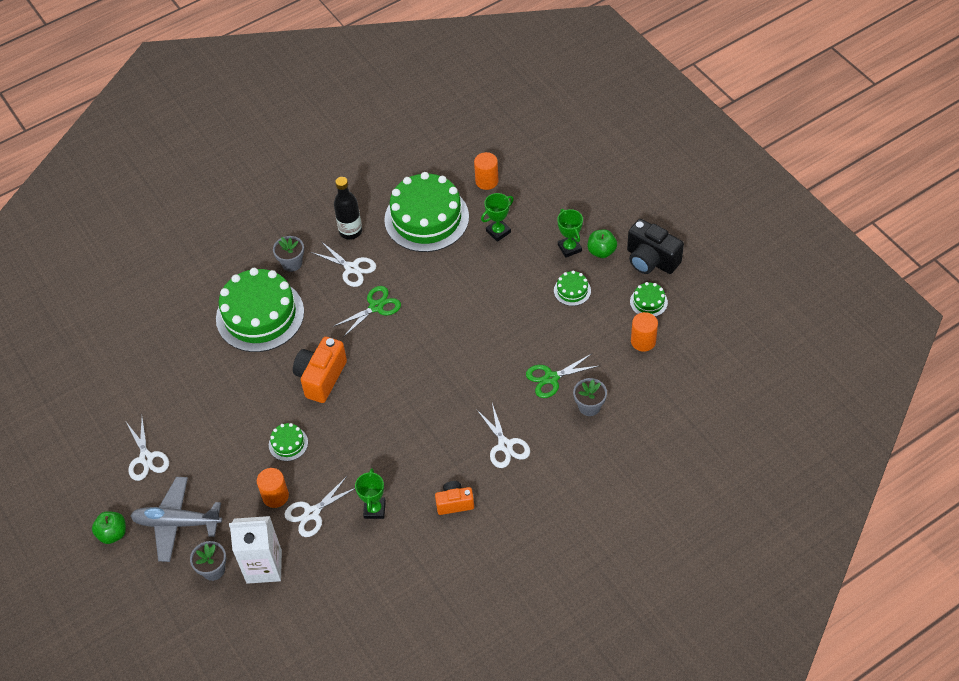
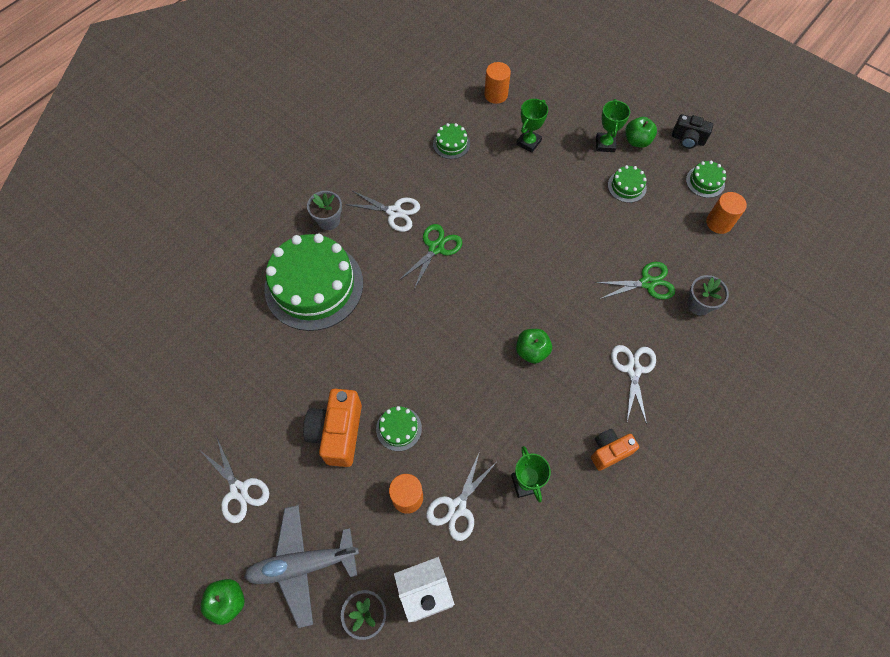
camera: 20 degrees left, 10 degrees up
orange camera [293,337,347,403] -> orange camera moved to [303,389,362,467]
black bottle [334,177,362,240] -> none
green cake [384,172,469,252] -> green cake [433,123,470,159], size x0.42
white scissors [476,403,530,468] -> white scissors turned 135 degrees counterclockwise [611,345,656,424]
green scissors [526,354,598,398] -> green scissors turned 150 degrees counterclockwise [594,262,675,300]
green trophy [557,209,583,258] -> green trophy turned 45 degrees clockwise [596,99,630,152]
black camera [627,219,684,274] -> black camera [672,114,713,149], size x0.62
none -> green apple [516,329,552,364]

